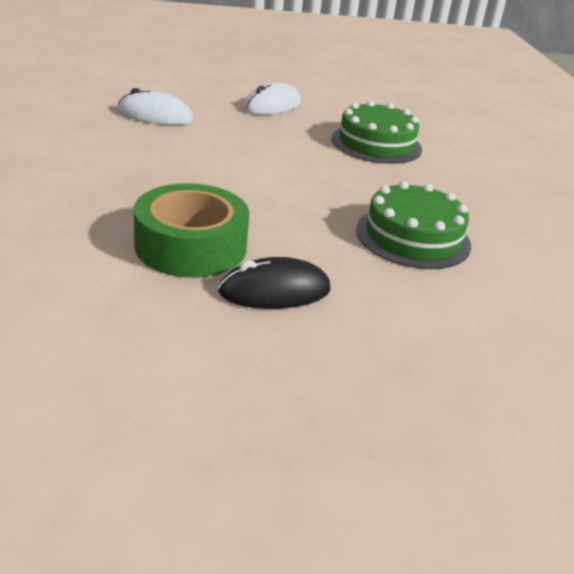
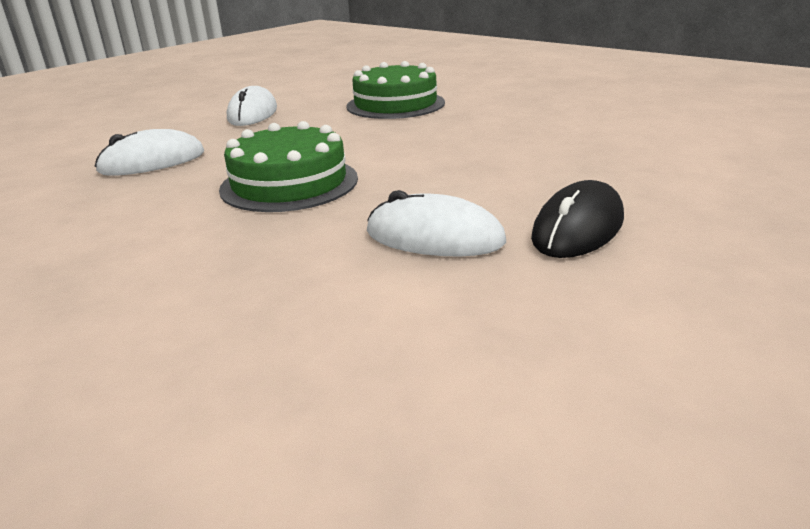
camera: 35 degrees left, 5 degrees down
green tape [134,183,249,278] -> white mouse [367,190,506,257]
green cake [356,181,471,269] -> green cake moved to [219,121,358,212]

